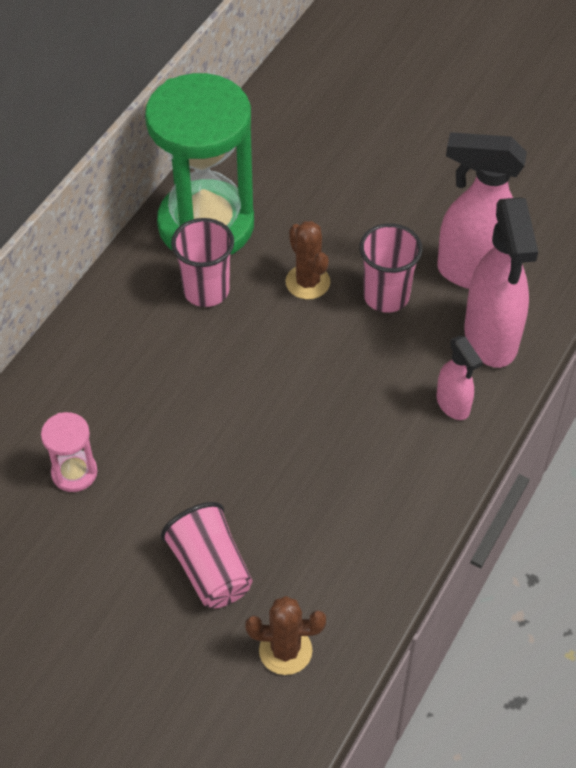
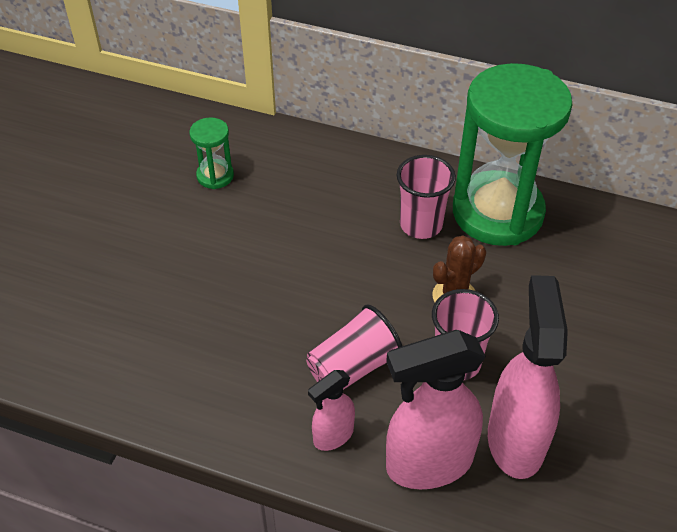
camera: 80 degrees right, 5 degrees down
pink hourglass [41,412,98,492] -> green hourglass [189,117,234,189]
pink cup [161,502,252,608] -> pink cup moved to [306,305,402,390]
brown cactus [245,596,326,675] -> none

